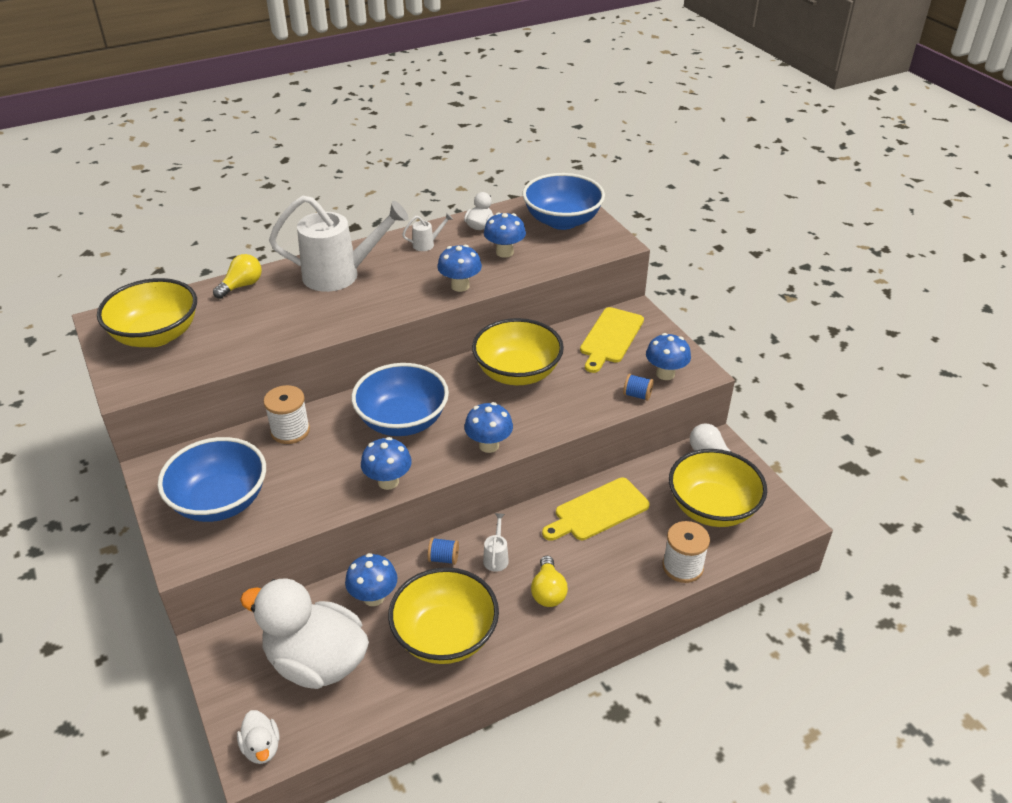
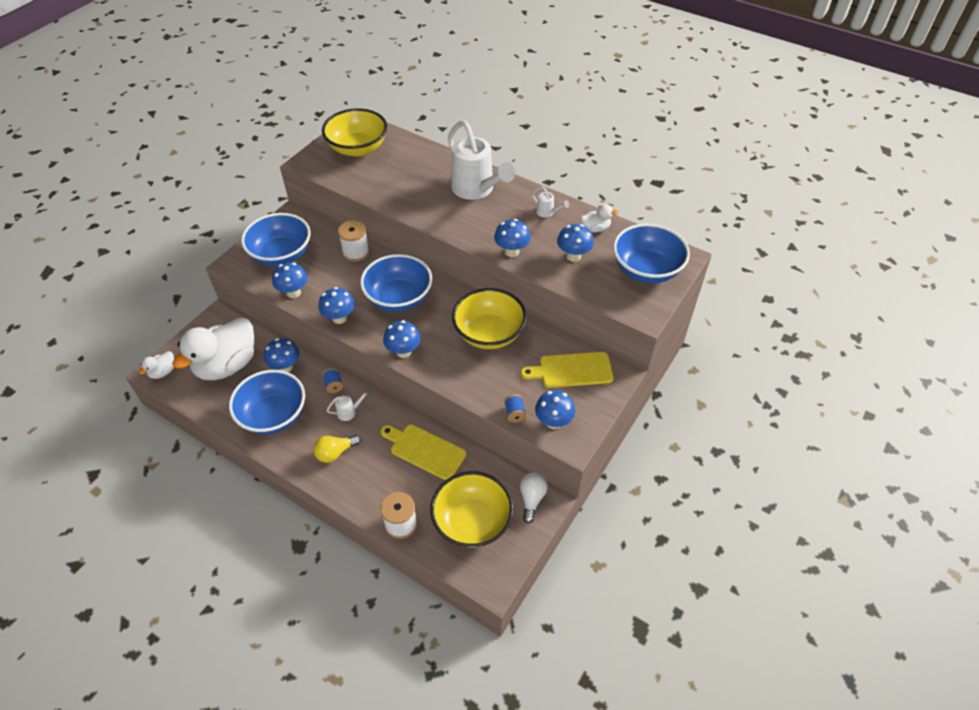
camera: 60 degrees right, 10 degrees up
yellow light bulb [213,254,262,299] -> none
white duck [240,578,369,689] -> white duck turned 135 degrees counterclockwise [172,317,254,380]
yellow bowl [388,567,499,664] -> blue bowl [229,370,305,434]
none -> blue mushroom [272,263,307,298]

